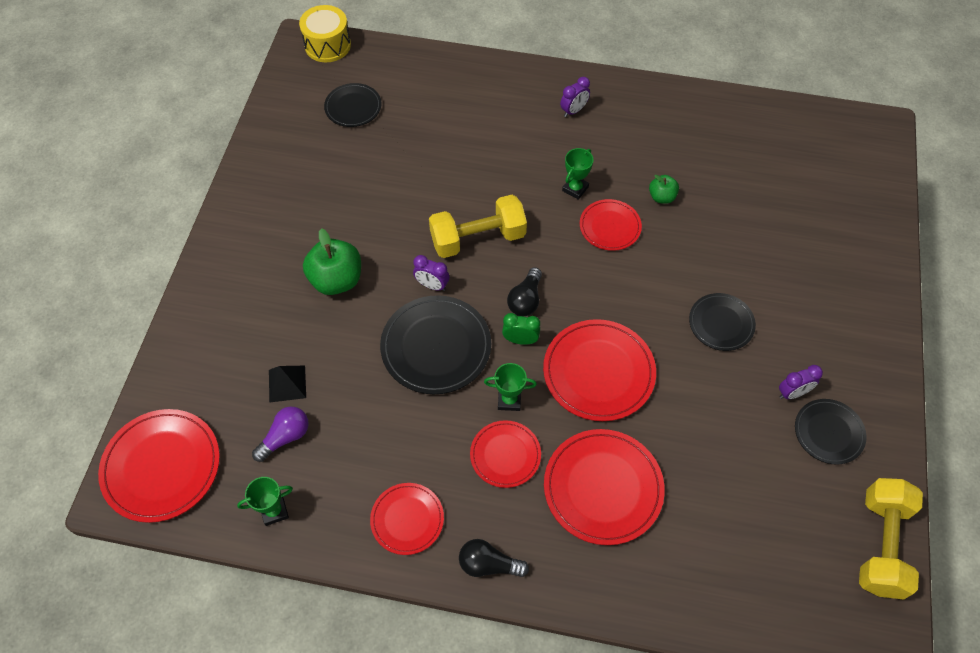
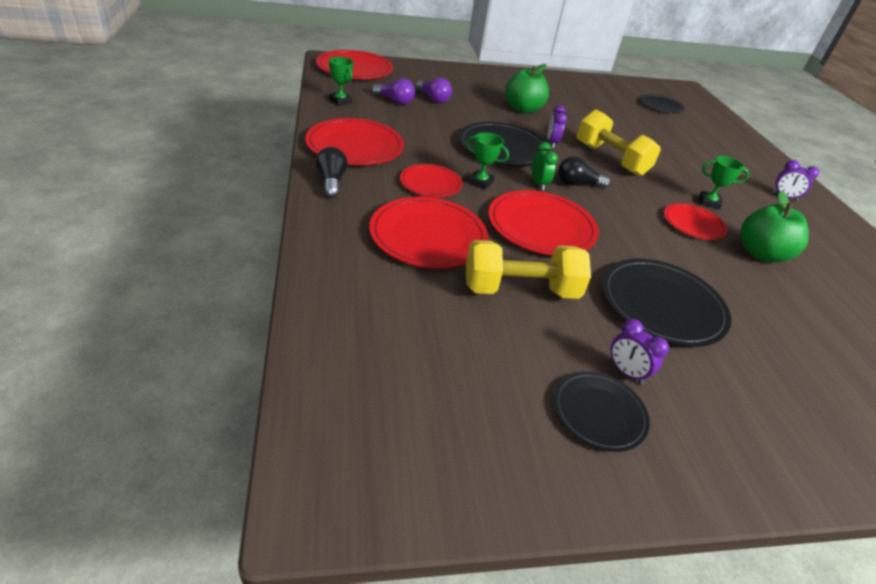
camera: 65 degrees right, 20 degrees down
black pyramid [269,366,306,403] -> purple light bulb [416,78,452,103]
yellow drum [299,5,351,62] -> none
red plate [370,483,444,555] -> red plate [305,118,404,165], size x1.66
green trophy [484,363,537,411] -> green trophy turned 45 degrees counterclockwise [466,132,509,190]
green apple [649,175,679,204] -> green apple [740,191,809,262], size x1.84
black plate [689,293,756,351] -> black plate [602,259,731,347], size x1.66
yellow dumbbell [859,478,923,600] -> yellow dumbbell moved to [466,240,591,299]

